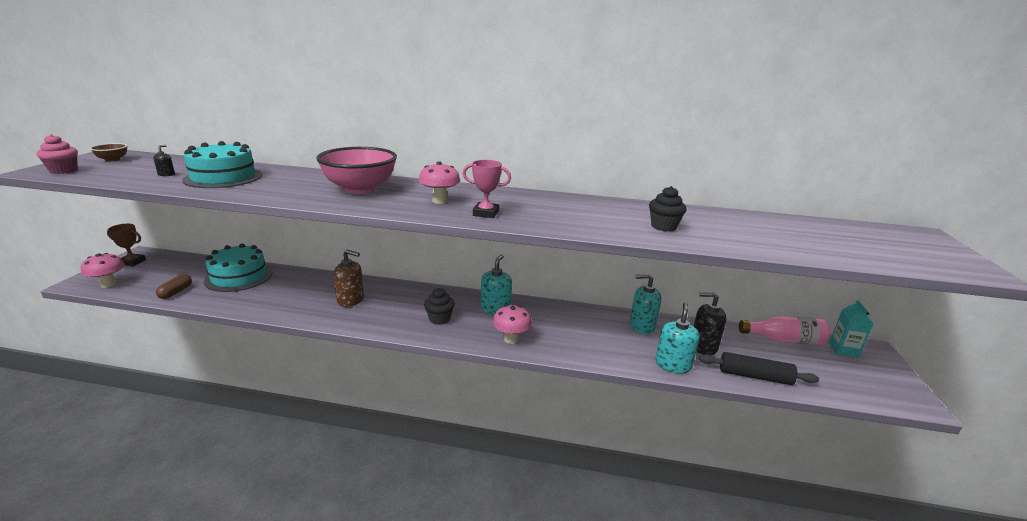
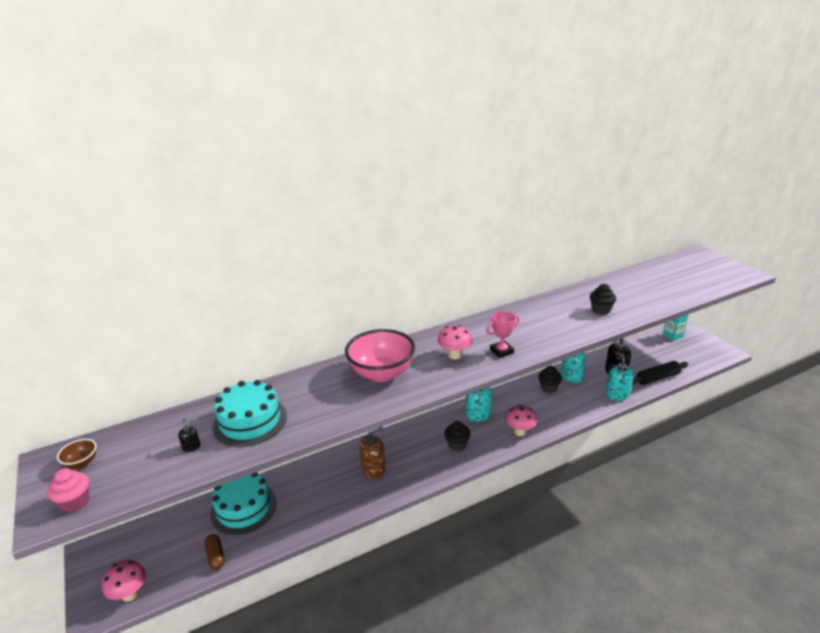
camera: 35 degrees left, 5 degrees up
brown trophy [107,224,146,266] -> none
pink bottle [739,316,830,345] -> none
none -> black cupcake [538,366,562,393]

